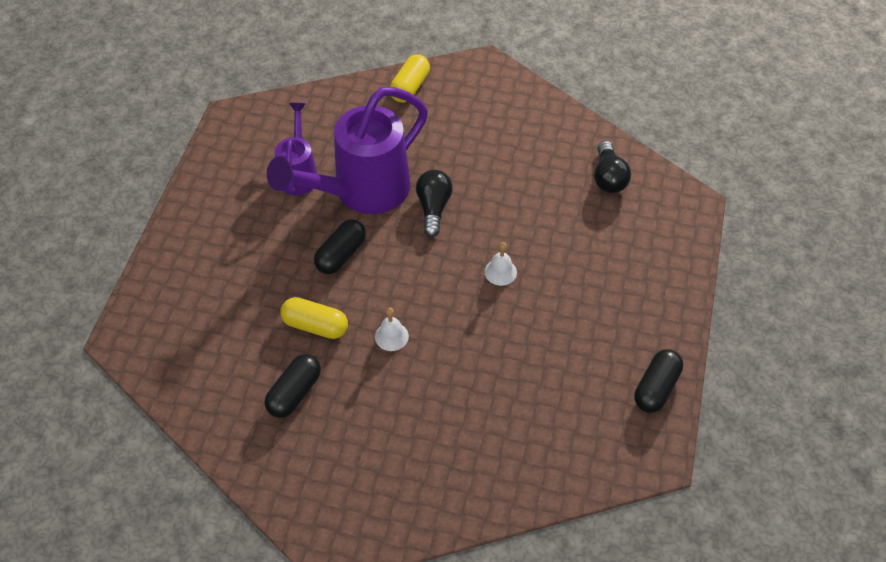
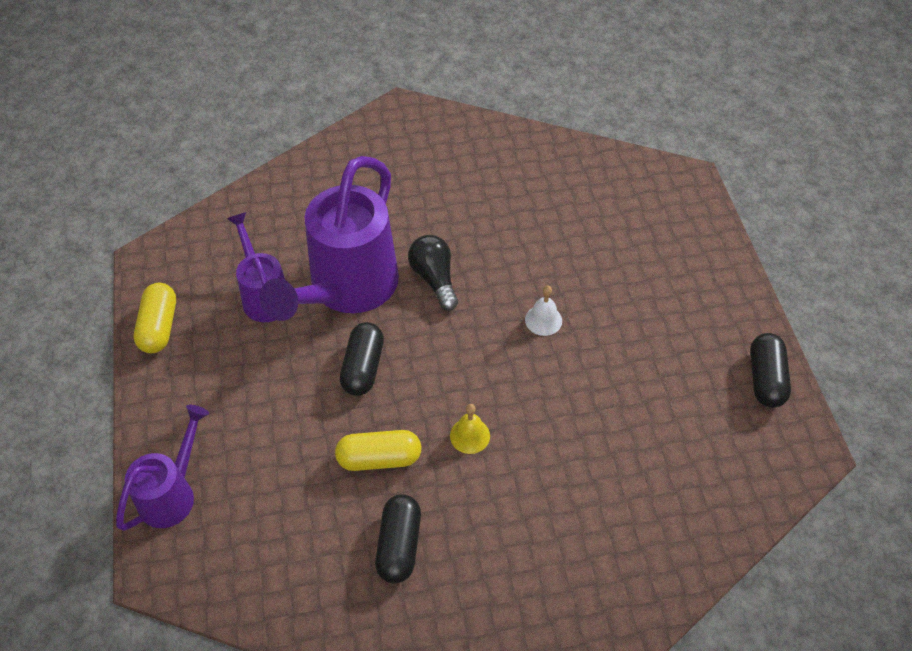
camera: 25 degrees left, 0 degrees up
white bell [375,308,409,351] -> yellow bell [450,404,490,454]
yellow capsule [390,54,430,103] -> yellow capsule moved to [134,283,176,353]
black light bulb [594,141,631,193] -> none
none -> purple watering can [116,405,209,531]

